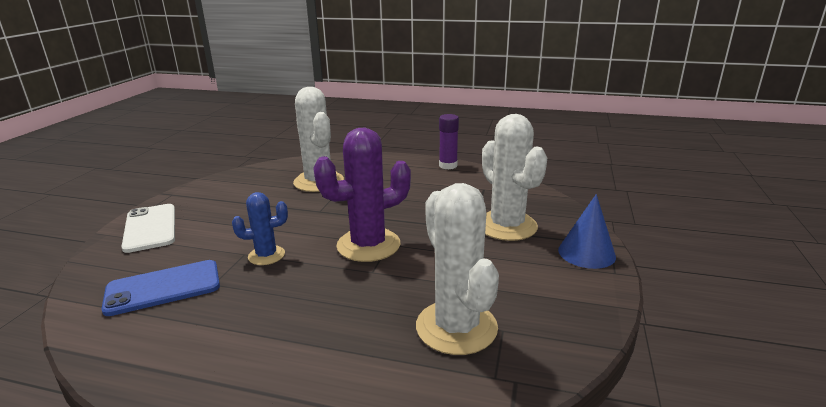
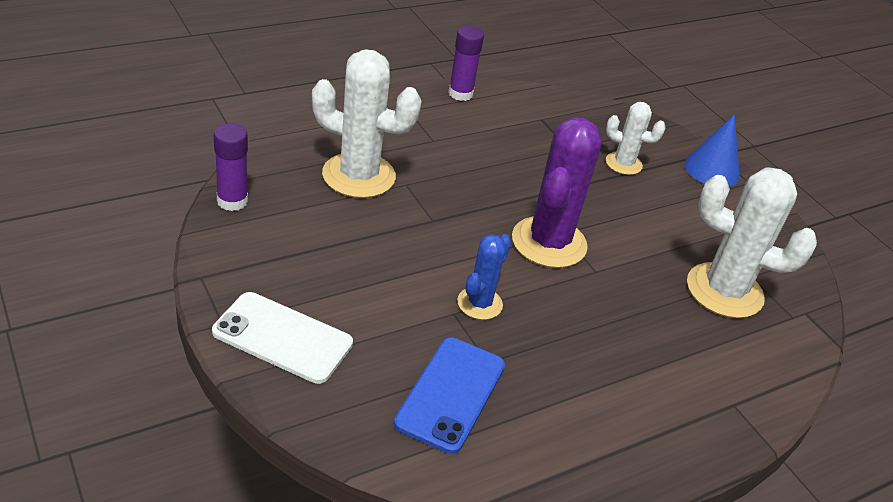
camera: 50 degrees left, 15 degrees up
white cactus [482,114,547,241] -> white cactus [606,102,666,175], size x0.55
none -> purple glue stick [214,123,248,211]

